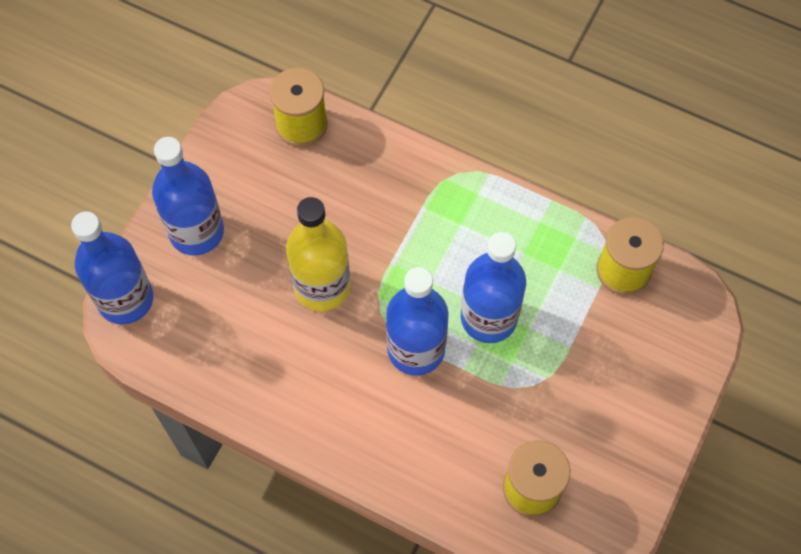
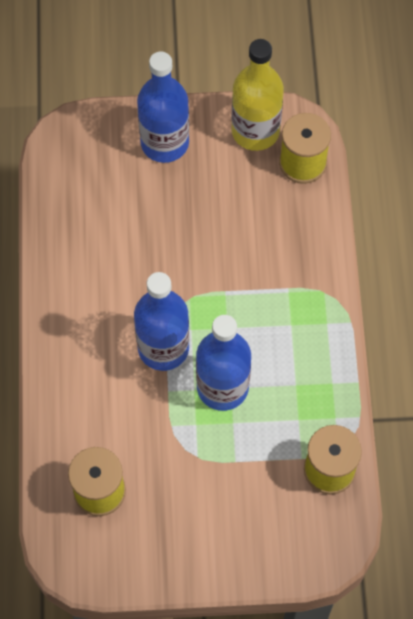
camera: 60 degrees right, 0 degrees up
blue bottle [71,211,153,324] -> none
yellow bottle [286,197,350,311] -> yellow bottle moved to [231,39,284,151]

